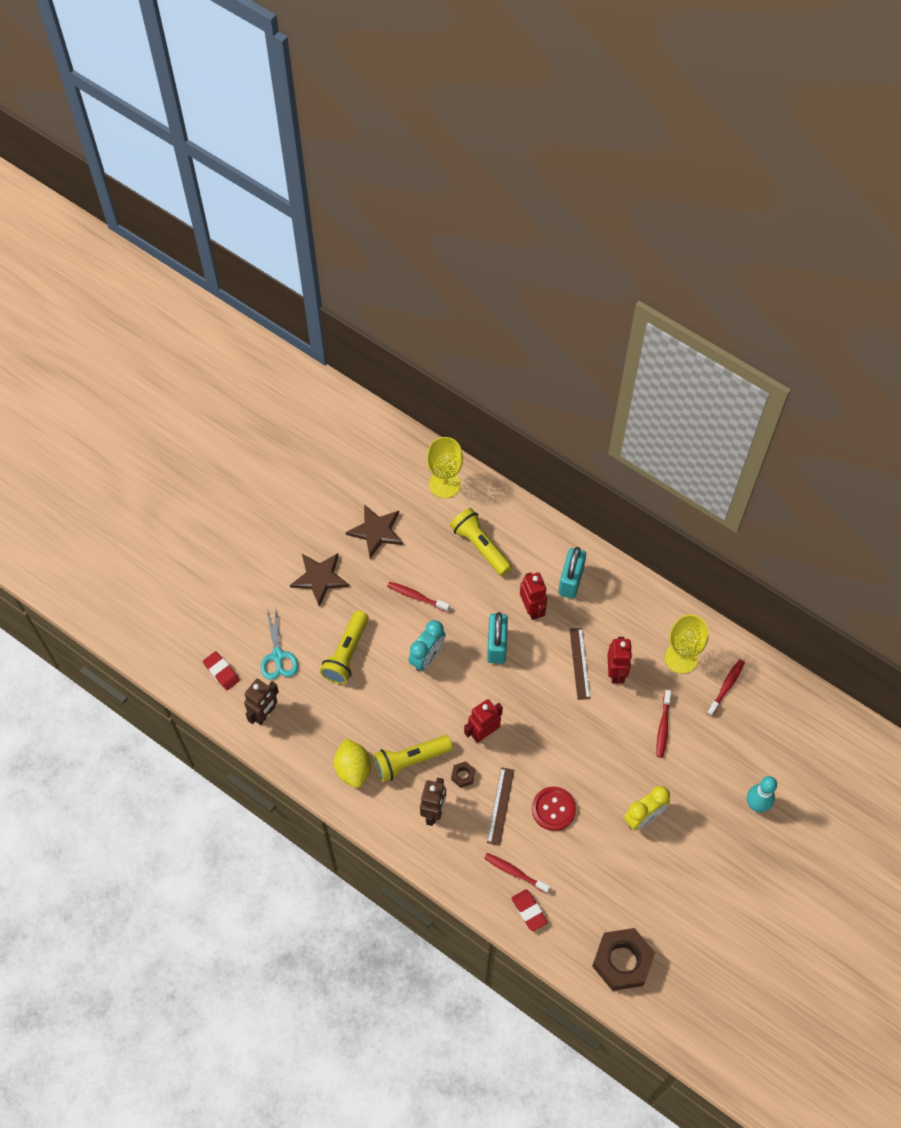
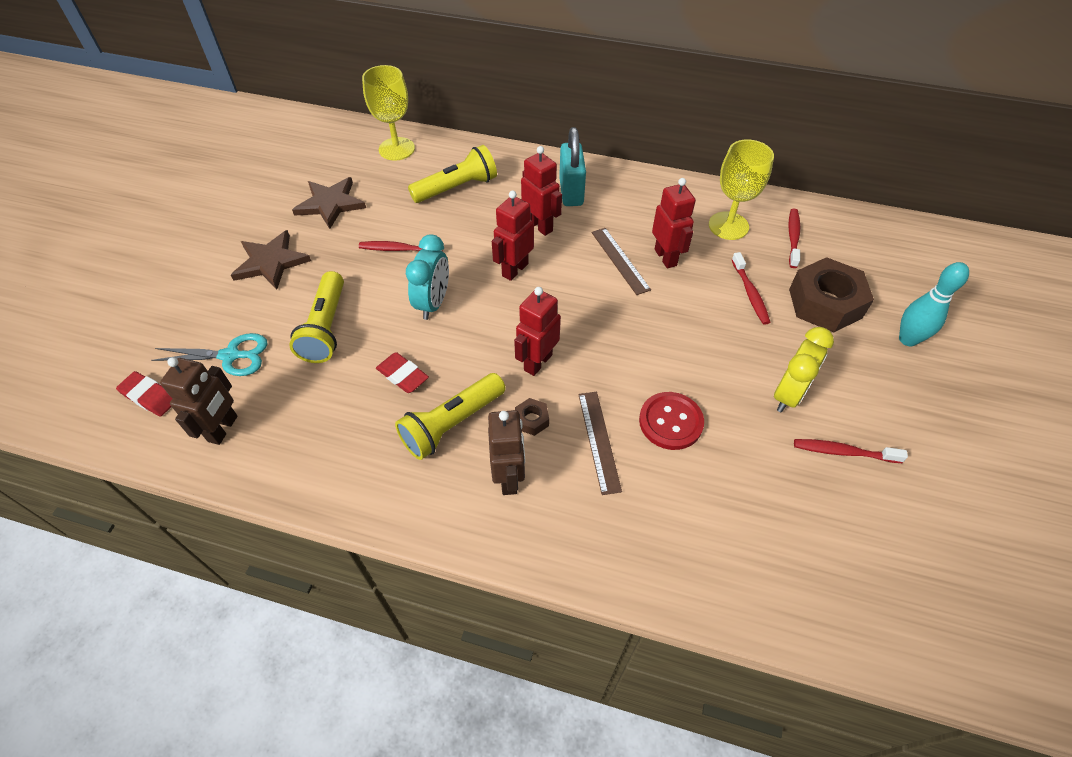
camera: 20 degrees left, 10 degrees down
turquoise scissors [261,608,298,680] -> turquoise scissors turned 60 degrees counterclockwise [152,333,268,376]
yellow lemon [334,738,371,788] -> none
yellow flashlight [450,508,512,576] -> yellow flashlight turned 120 degrees clockwise [408,145,497,203]
red toothbrush [484,853,550,894] -> red toothbrush moved to [794,439,908,463]
turquoise padlock [487,612,508,664] -> red robot [492,190,534,281]
red eraser [511,889,548,932] -> red eraser moved to [376,352,429,393]
brown nut [592,928,655,991] -> brown nut moved to [789,257,874,332]

